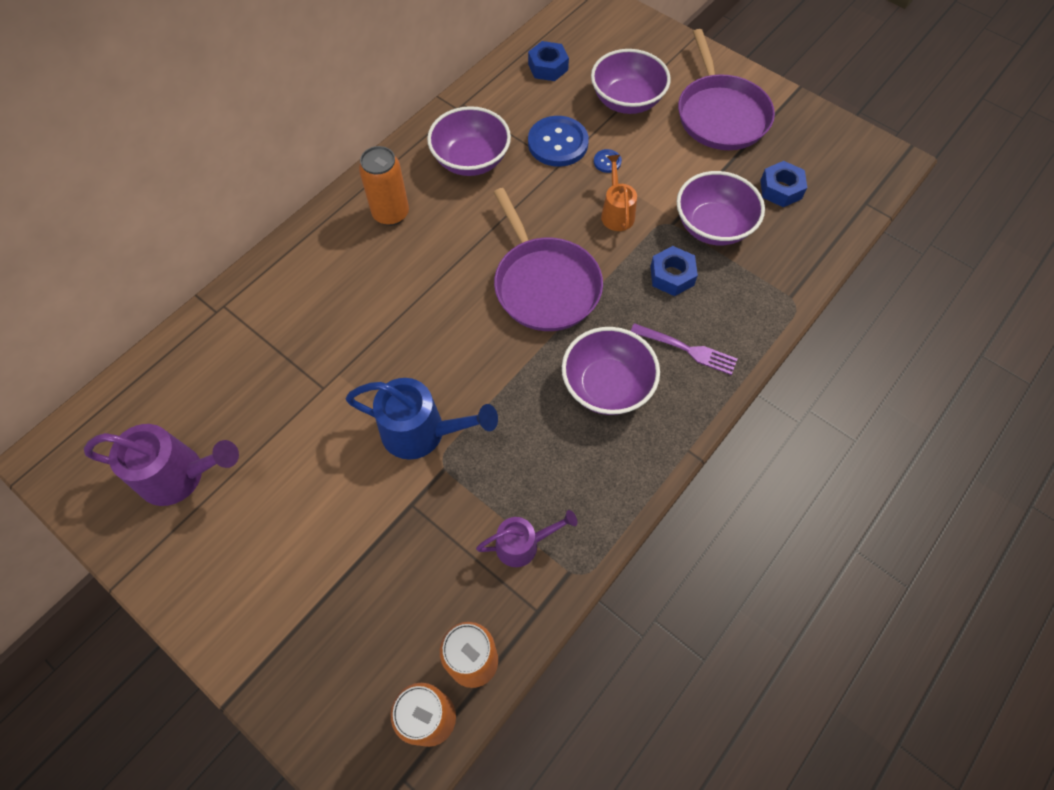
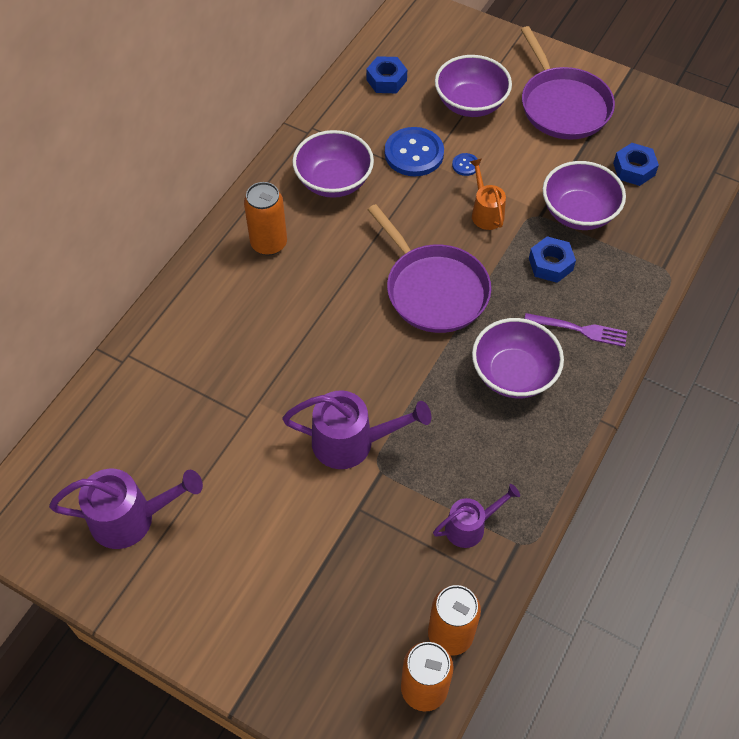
camera: 10 degrees left, 5 degrees down
blue watering can [346,378,498,460] -> purple watering can [282,390,431,469]

